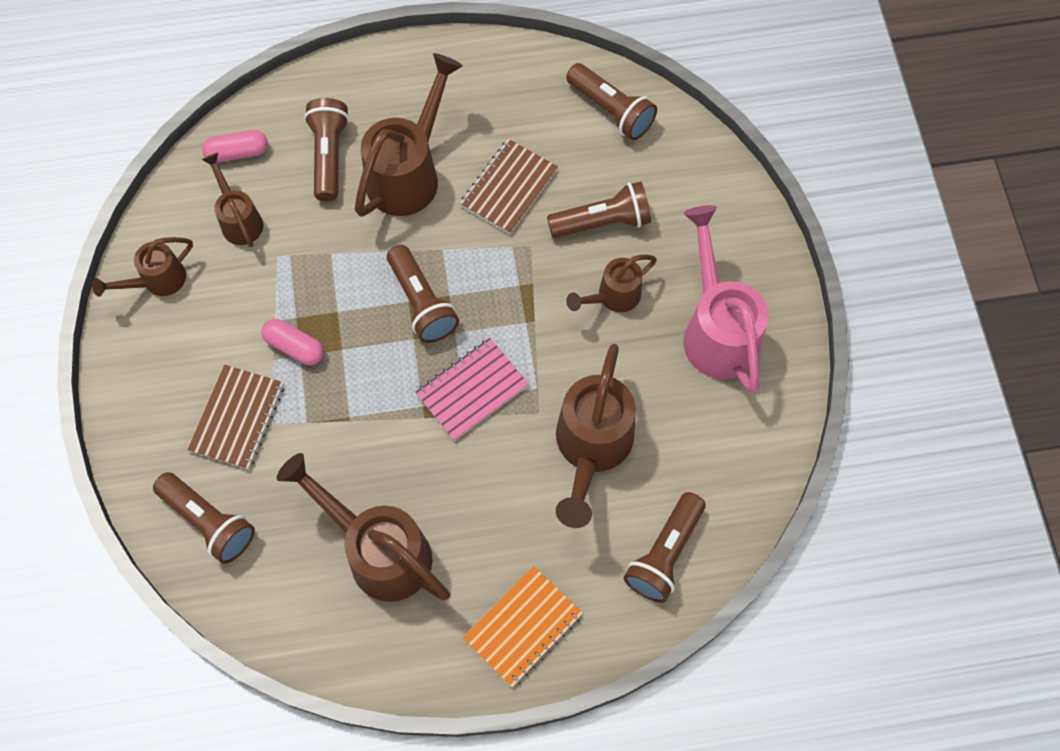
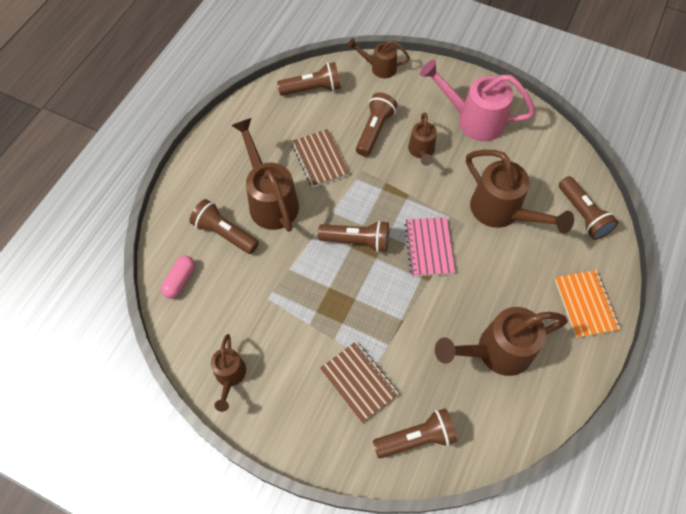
camera: 55 degrees left, 5 degrees down
brown watering can [202,153,263,247] -> brown watering can moved to [347,38,410,78]
pink capsule [261,319,324,365] -> none

